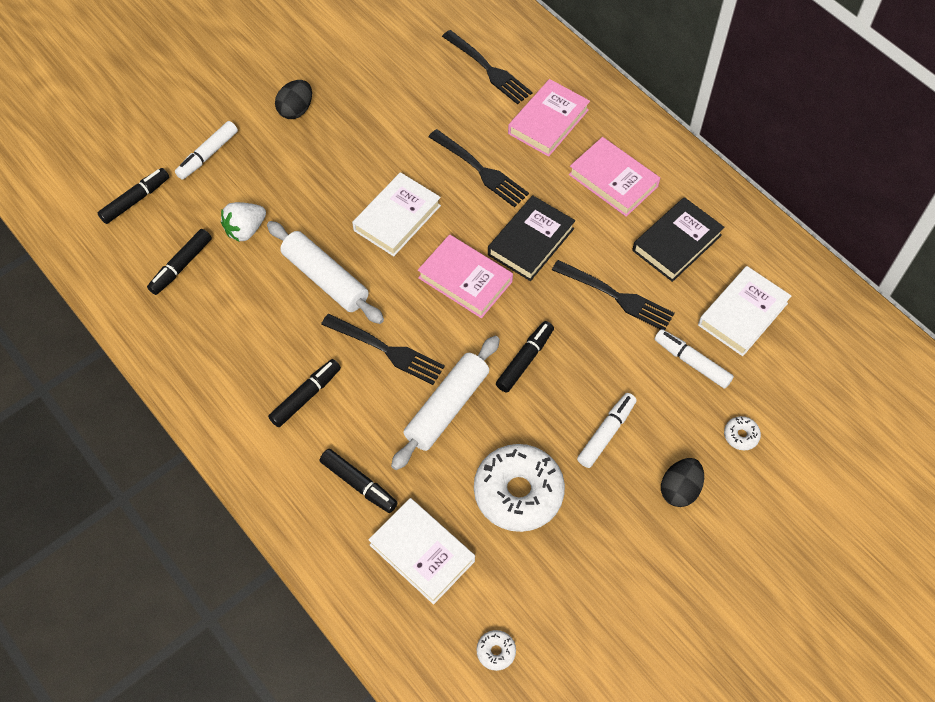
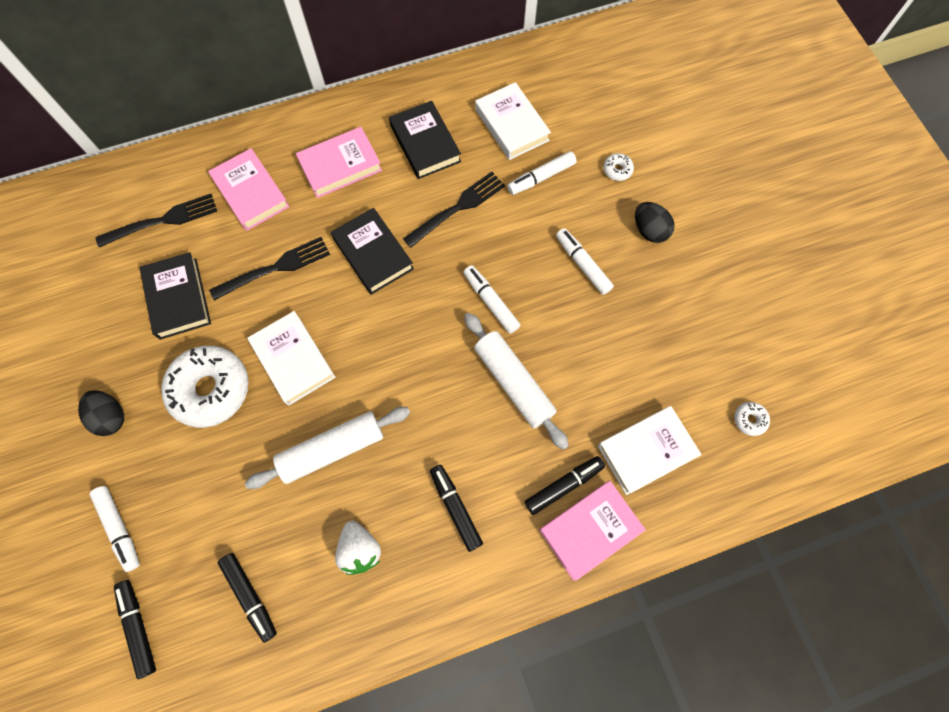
camera: 70 degrees left, 10 degrees up
white strawberry [221,202,266,242] -> white strawberry moved to [335,521,381,575]
black fork [321,314,445,385] -> none
pink book [418,234,513,318] -> pink book moved to [539,481,646,581]
white donut [474,444,565,532] -> white donut moved to [161,346,249,428]
black marker [496,321,554,393] -> white marker [463,265,520,334]
none -> black book [140,252,211,340]

